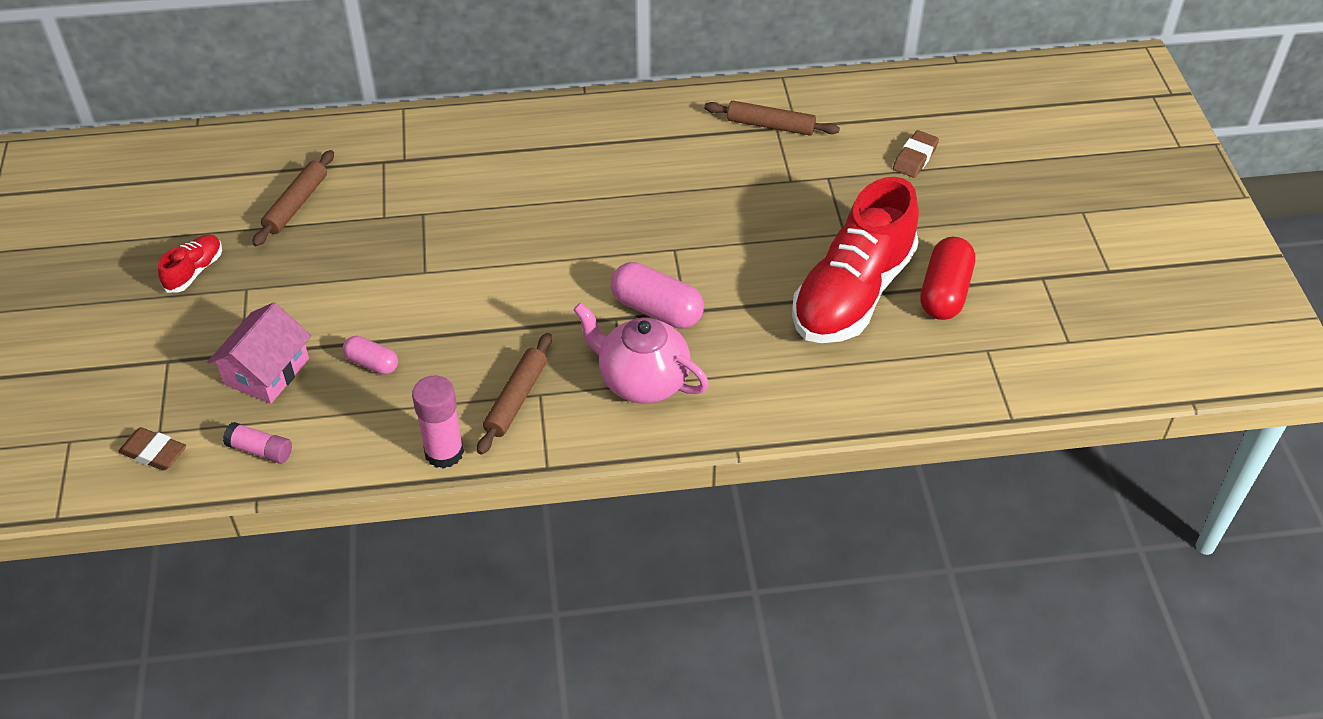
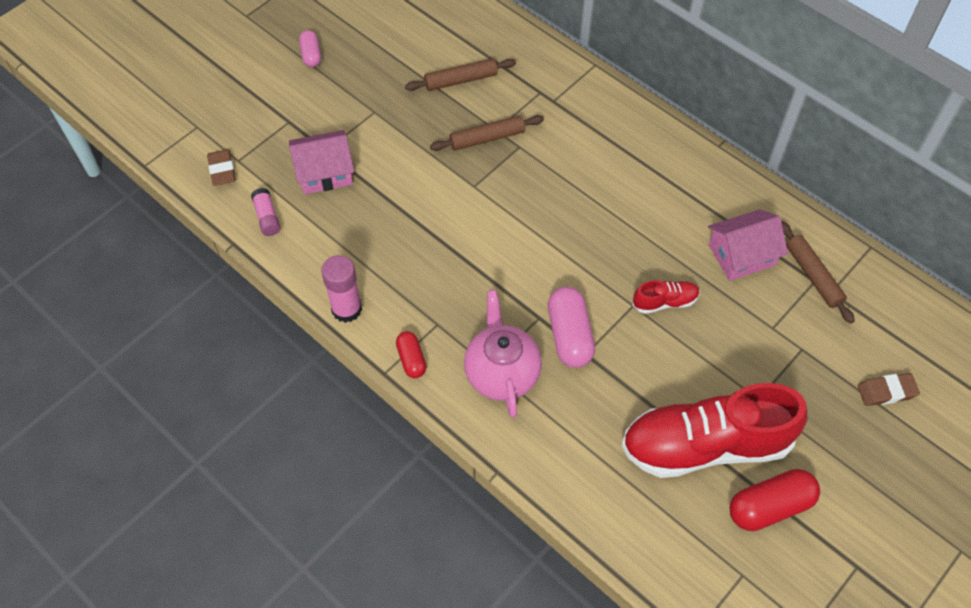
camera: 50 degrees right, 10 degrees up
red shoe [158,234,222,293] -> red shoe moved to [632,280,700,314]
pink capsule [343,336,398,374] -> pink capsule moved to [299,30,321,67]
brown rolling pin [477,333,552,455] -> brown rolling pin moved to [430,115,544,151]
none -> red capsule [396,331,427,378]
none -> pink house [708,209,788,281]

